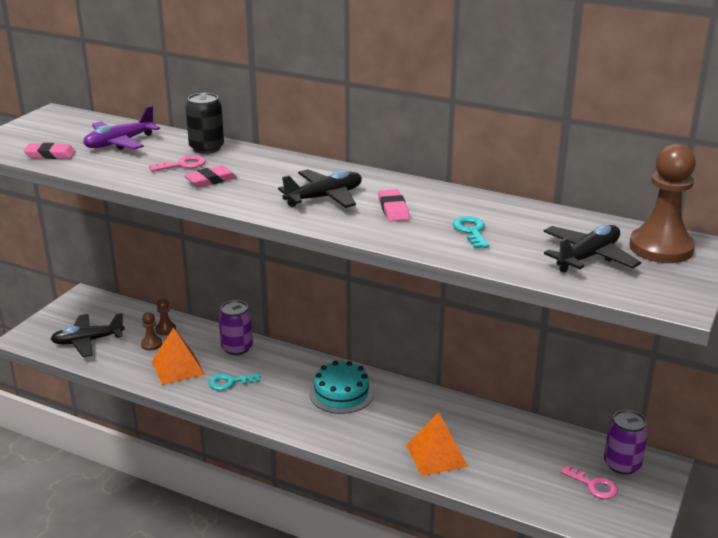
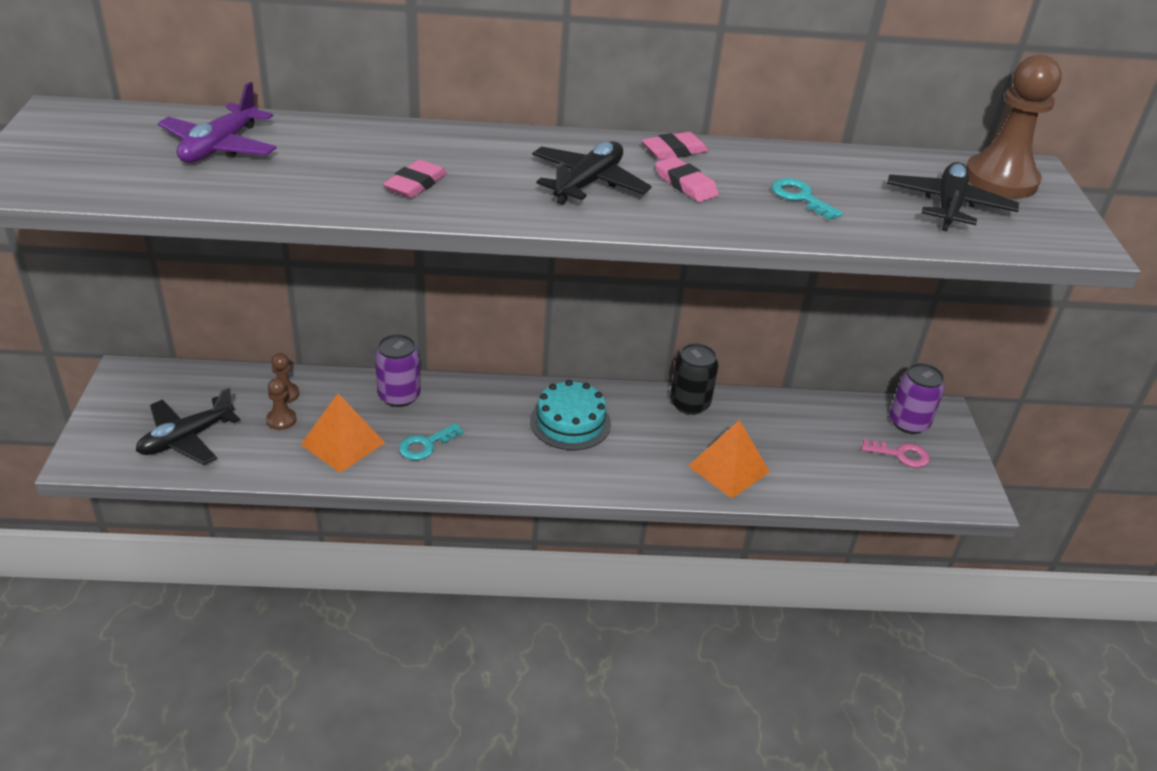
camera: 30 degrees left, 10 degrees up
pink eraser [24,143,76,159] -> pink eraser moved to [641,132,709,160]
pink key [149,155,206,172] -> none
black can [185,93,224,154] -> black can moved to [670,343,718,415]

